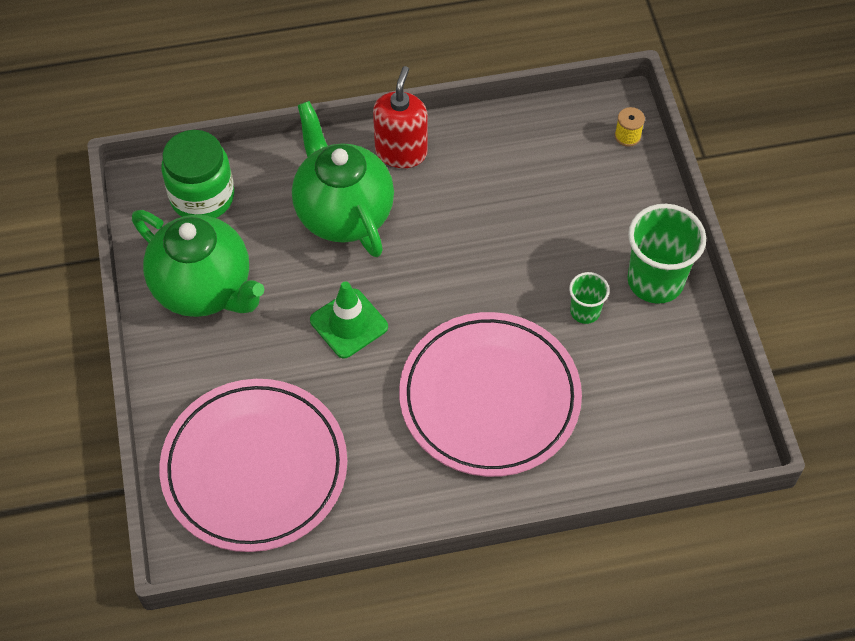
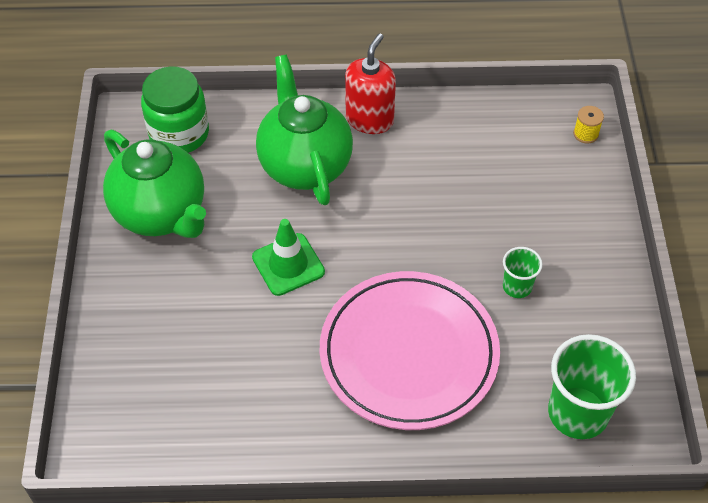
camera: 10 degrees right, 5 degrees down
pink plate [159,379,347,552] -> none
green cup [627,204,706,304] -> green cup moved to [548,334,636,439]

